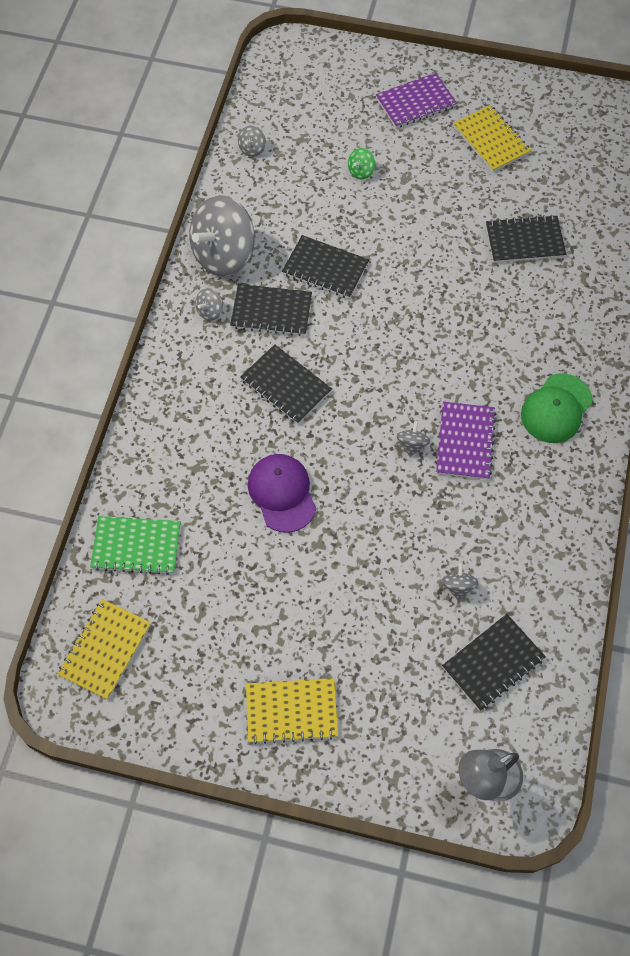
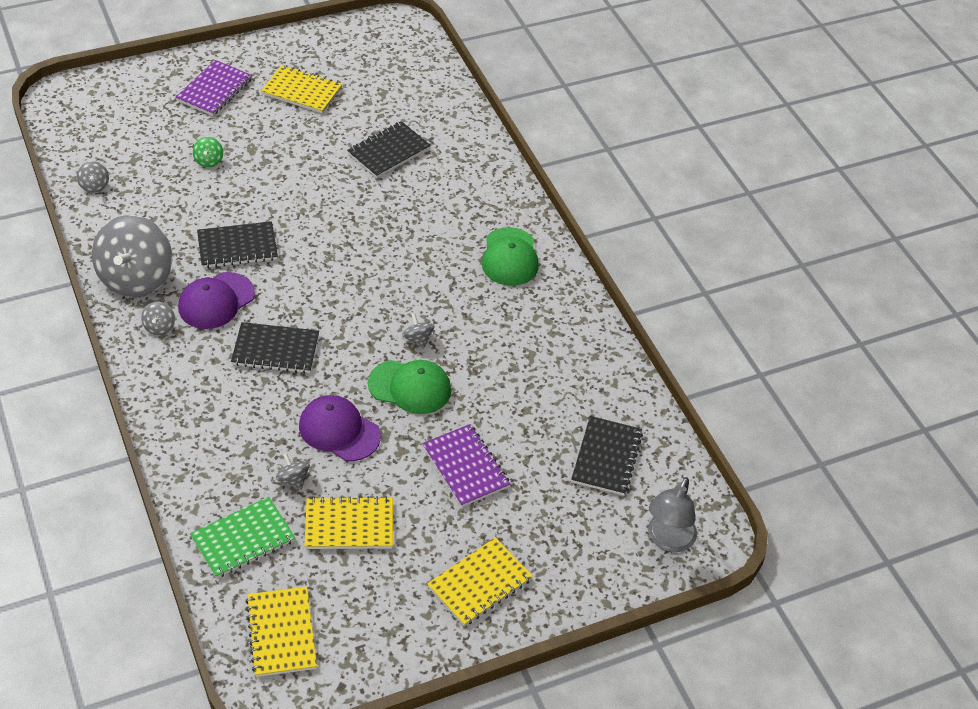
camera: 40 degrees left, 15 degrees down
black notebook [230,284,312,336] -> purple cap [178,272,255,329]
purple notebook [436,402,496,480] -> purple notebook moved to [422,424,510,507]
grey spinning top [442,563,478,601] -> grey spinning top moved to [276,453,310,490]
none -> yellow notebook [305,496,393,549]
none -> green cap [368,360,451,414]

